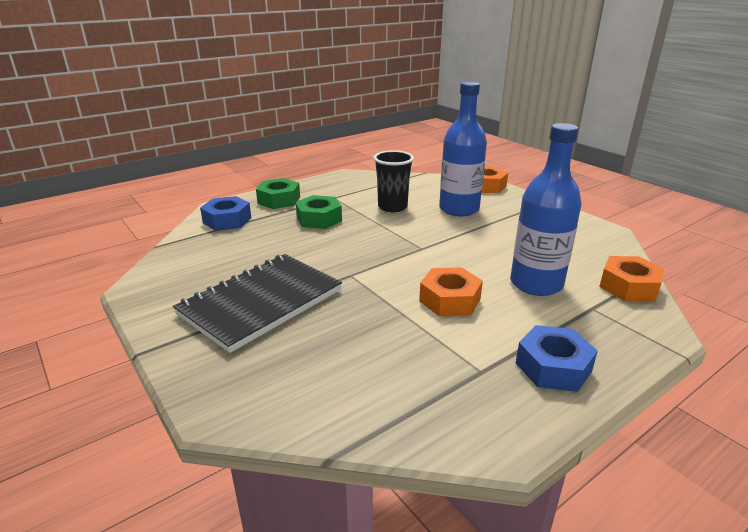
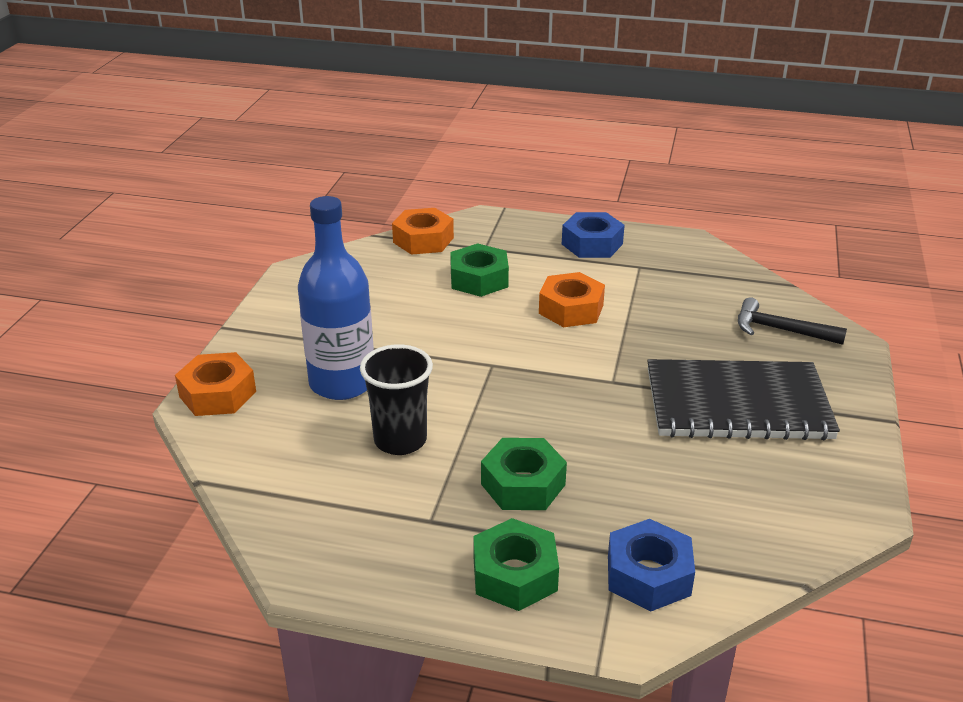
camera: 130 degrees left, 5 degrees up
blue bottle [510,123,582,296] -> green nut [450,243,509,297]
none -> black hammer [738,297,847,345]

